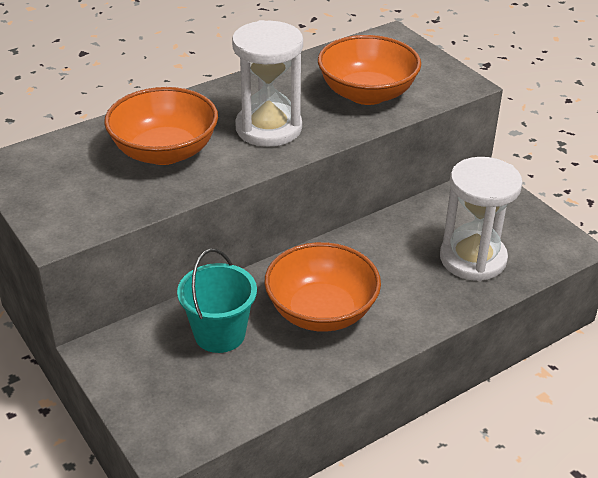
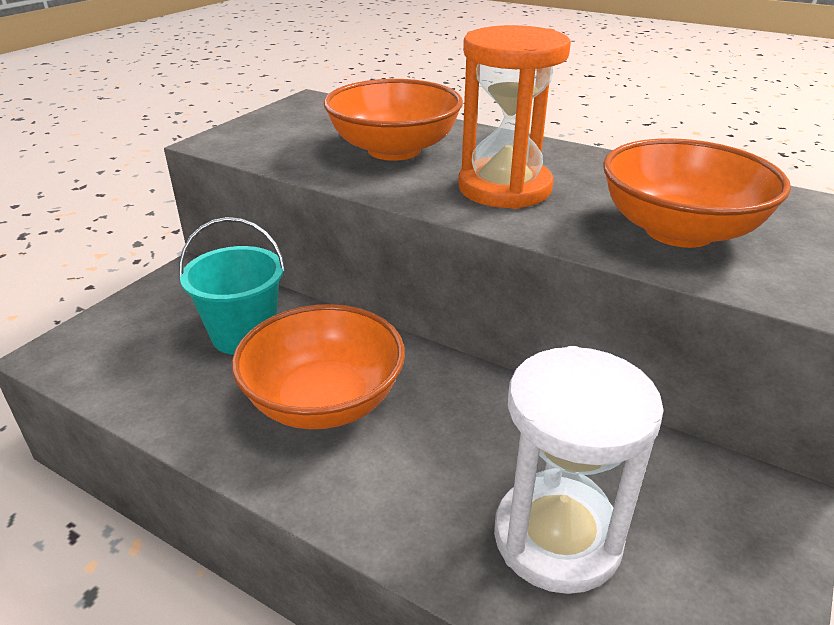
camera: 65 degrees right, 5 degrees down
white hourglass [232,20,303,147] -> orange hourglass [458,25,571,209]

